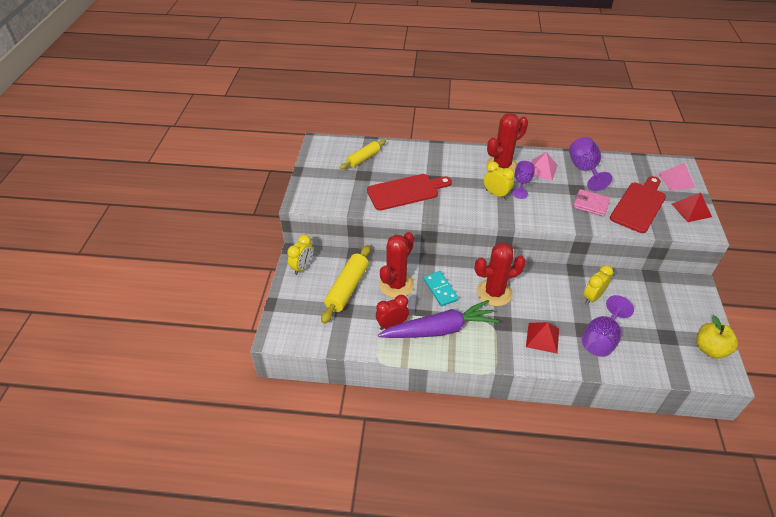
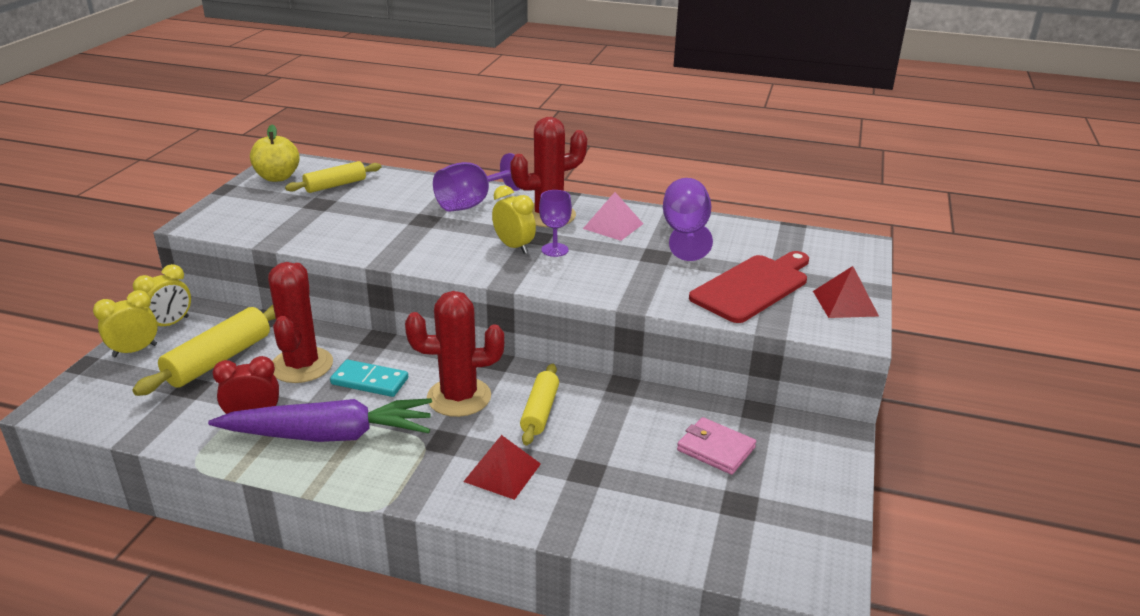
camera: 10 degrees right, 15 degrees down
red cutting board [367,174,452,210] -> none
red cactus [379,232,414,298] -> red cactus turned 45 degrees counterclockwise [268,262,333,383]
turquoise domino [424,271,459,306] -> turquoise domino turned 60 degrees counterclockwise [330,360,408,397]
pink wallet [573,189,610,217] -> pink wallet moved to [677,417,756,475]
purple goblet [581,295,634,357] -> purple goblet moved to [433,153,520,212]
yellow clock [584,265,613,305] -> yellow clock moved to [93,290,158,357]
pink pyramid [658,163,695,190] -> none
yellow apple [696,315,738,359] -> yellow apple moved to [250,125,300,182]
none -> yellow rolling pin [520,364,559,445]

